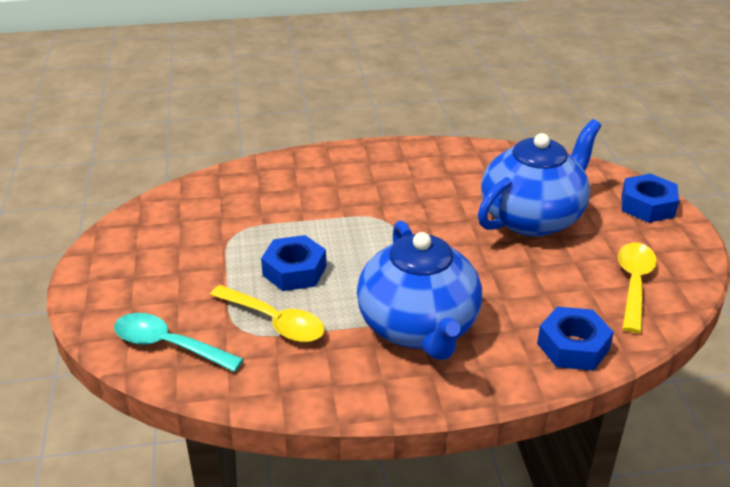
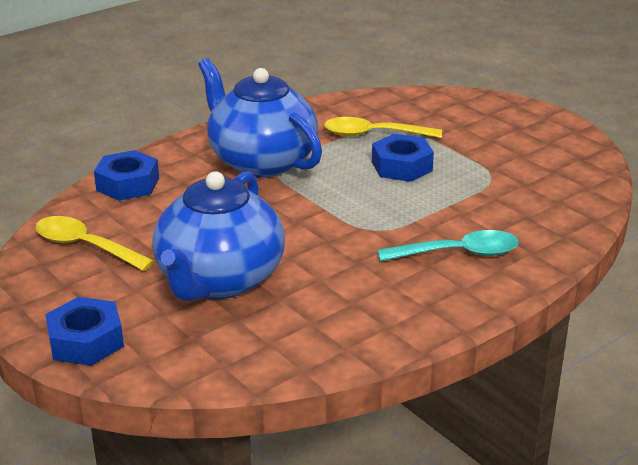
camera: 150 degrees right, 5 degrees down
turquoise spoon [114,313,244,372] -> turquoise spoon moved to [377,230,519,261]
yellow spoon [618,243,657,333] -> yellow spoon turned 135 degrees clockwise [35,216,154,271]

